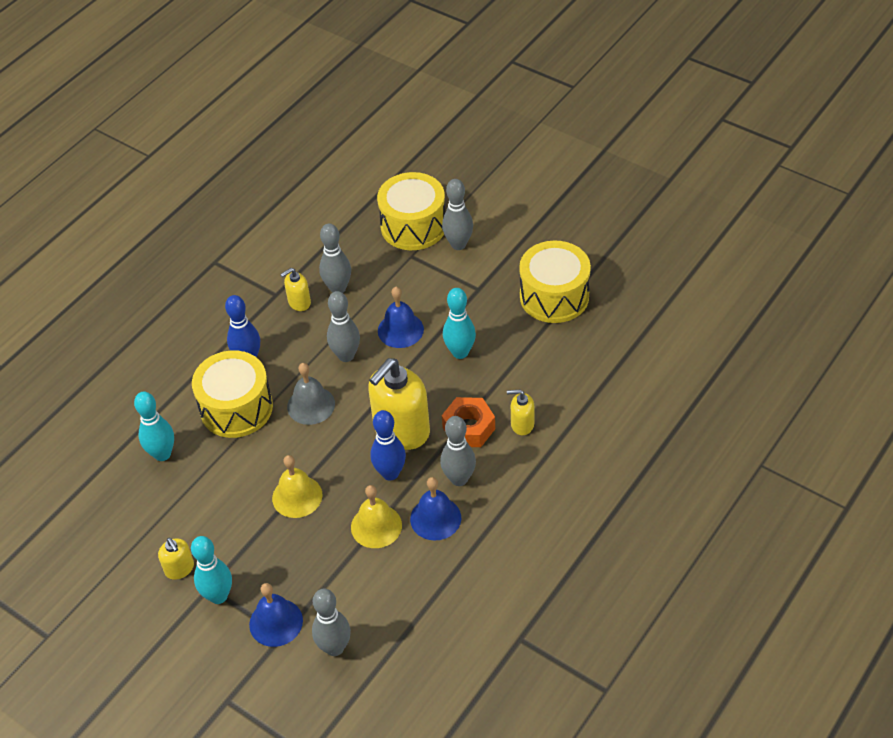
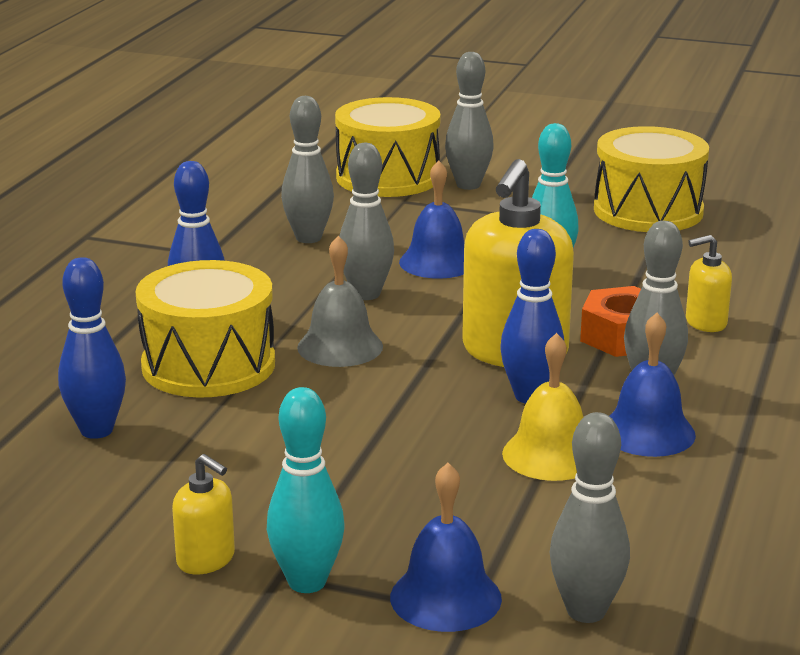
camera: 20 degrees left, 25 degrees down
turquoise bowling pin [134,391,174,461] -> blue bowling pin [58,257,126,439]
yellow bell [272,455,322,518] -> none
yellow soap dispenser [280,268,311,311] -> none

